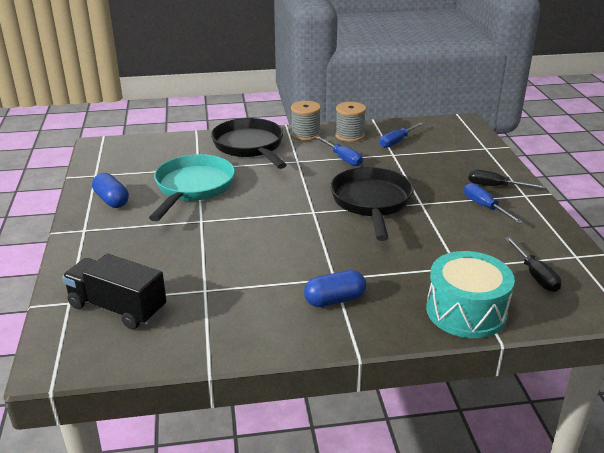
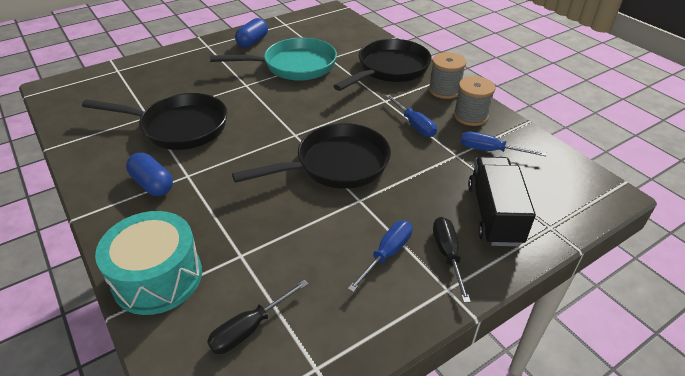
camera: 65 degrees right, 10 degrees up
black truck [62,254,166,329] -> black truck moved to [468,157,536,246]
blue screwdriver [315,136,363,166] -> blue screwdriver turned 60 degrees counterclockwise [386,95,437,137]
none -> black pan [82,93,227,150]

